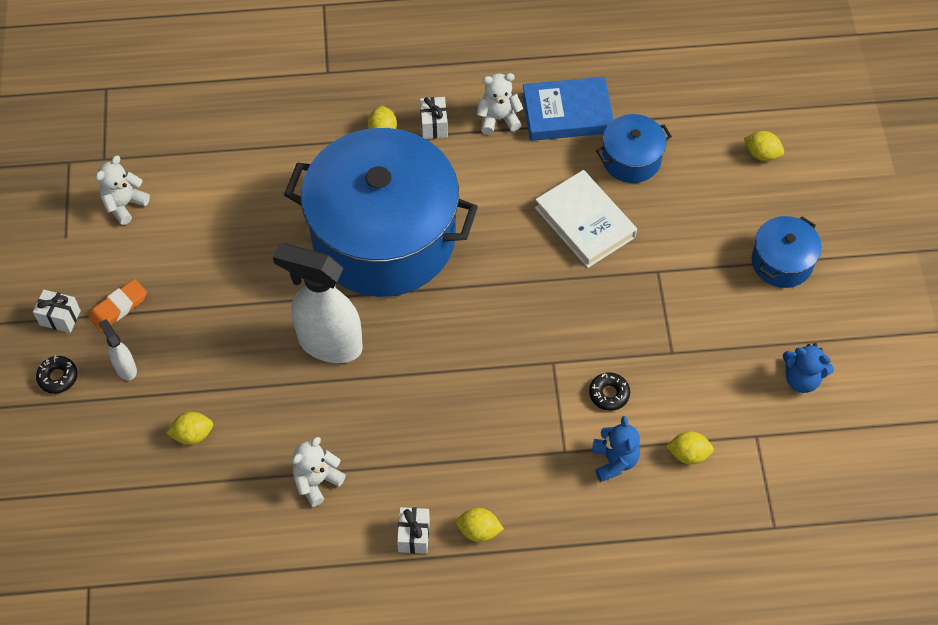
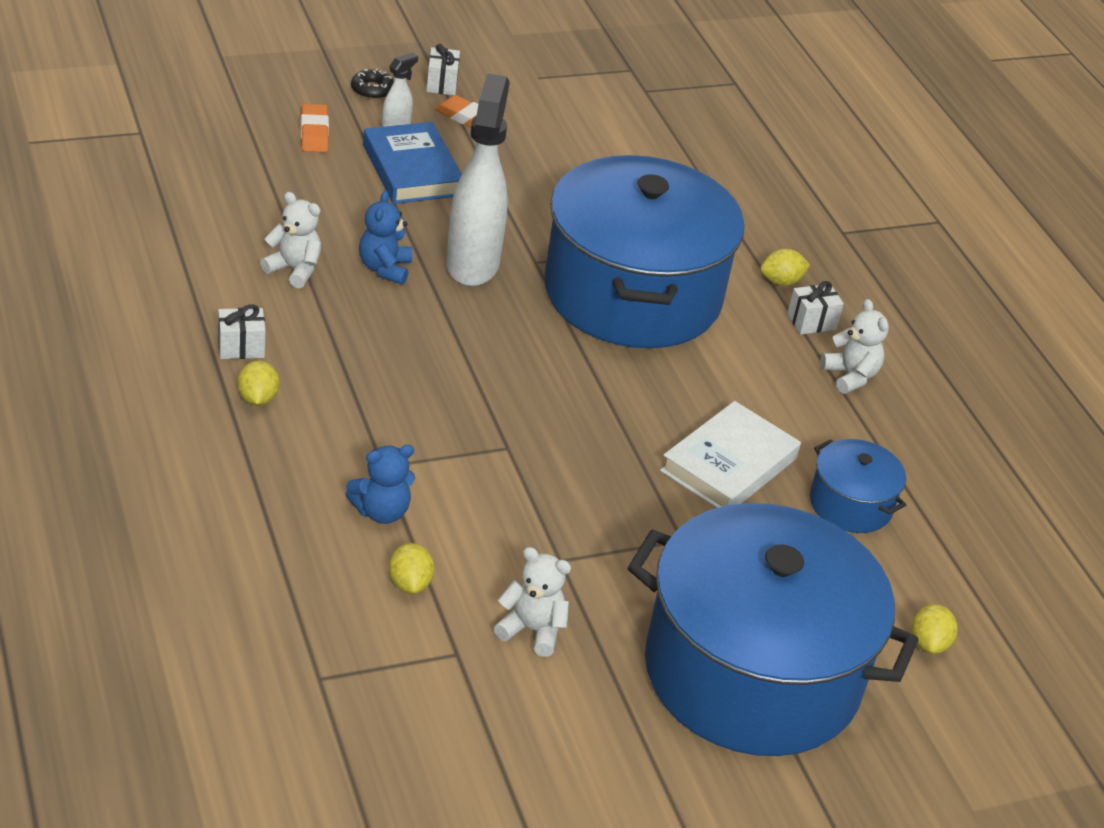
camera: 70 degrees right, 20 degrees down
white teddy bear [95,156,150,225] -> white teddy bear moved to [494,547,571,657]
yellow lemon [166,412,213,445] -> none
blue book [522,77,614,141] -> blue book moved to [363,122,462,204]
black donut [589,372,630,411] -> none
blue pot [751,216,822,288] -> blue pot [628,503,918,756], size x2.35
blue teddy bear [783,343,834,393] -> blue teddy bear moved to [359,191,412,285]
none -> orange eraser [301,104,329,152]

